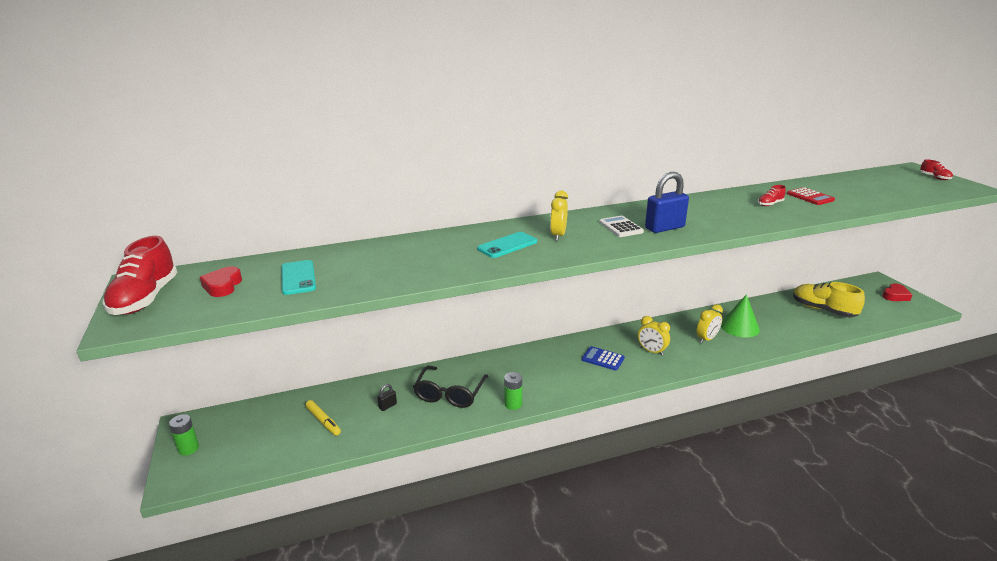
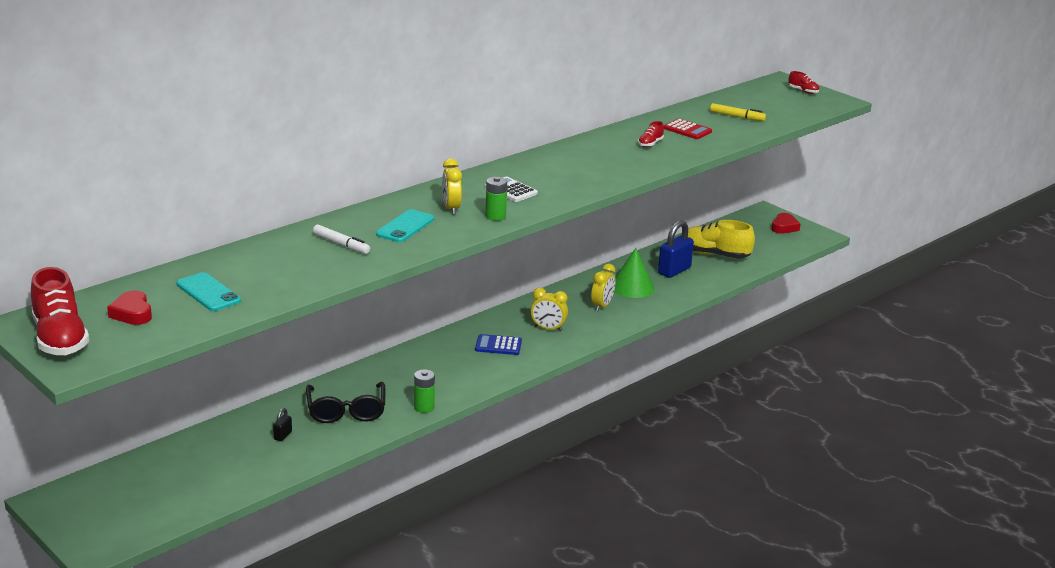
camera: 25 degrees left, 0 degrees up
green battery [169,414,199,456] -> green battery moved to [485,177,507,221]
yellow marker [305,400,341,436] -> yellow marker moved to [710,103,766,121]
blue padlock [645,172,689,233] -> blue padlock moved to [658,220,694,278]
none -> white marker [313,224,370,254]

